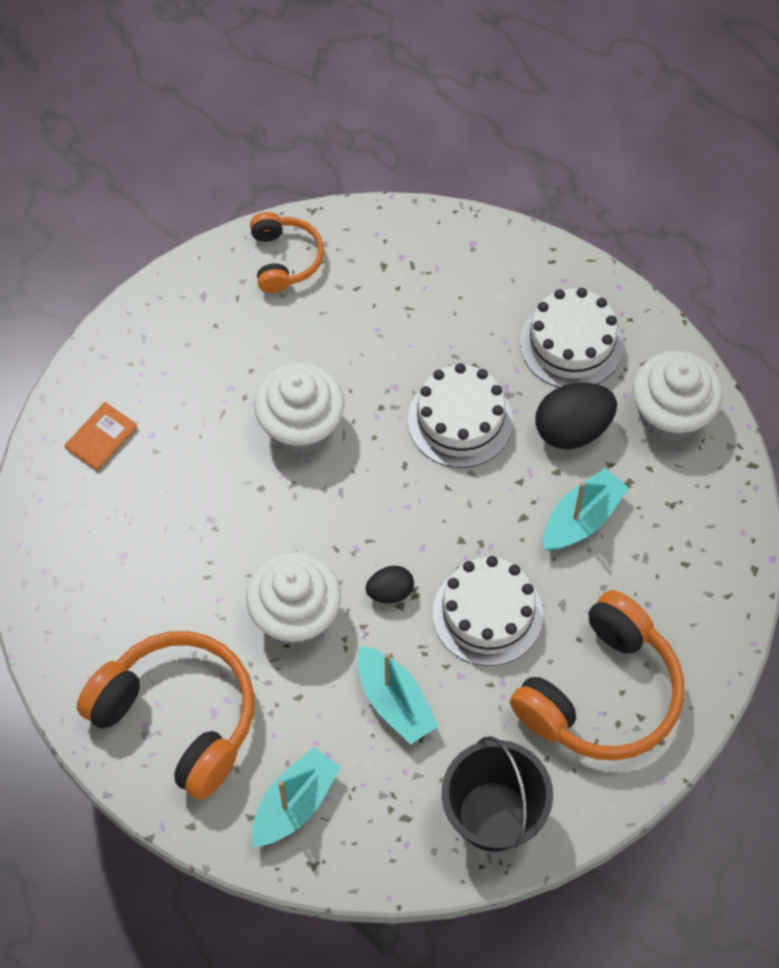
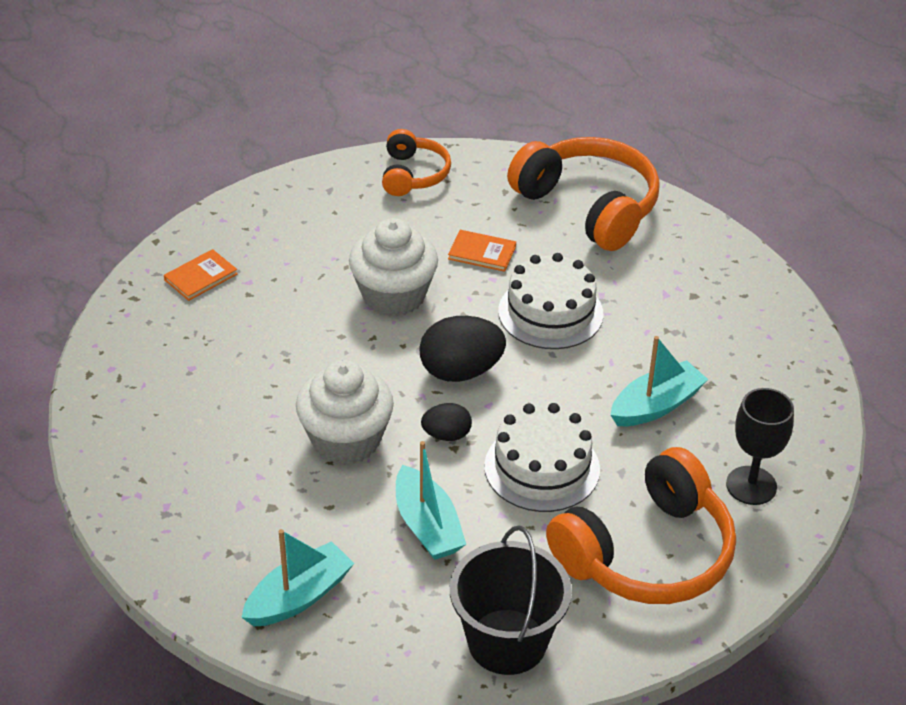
camera: 10 degrees right, 20 degrees down
orange headphones [77,631,254,800] -> orange headphones moved to [507,137,660,251]
white cake [520,288,623,387] -> none
black egg [535,383,617,449] -> black egg moved to [419,316,506,382]
white cupcake [633,351,723,442] -> none
none -> orange book [448,230,516,272]
none -> black goblet [726,388,794,505]

